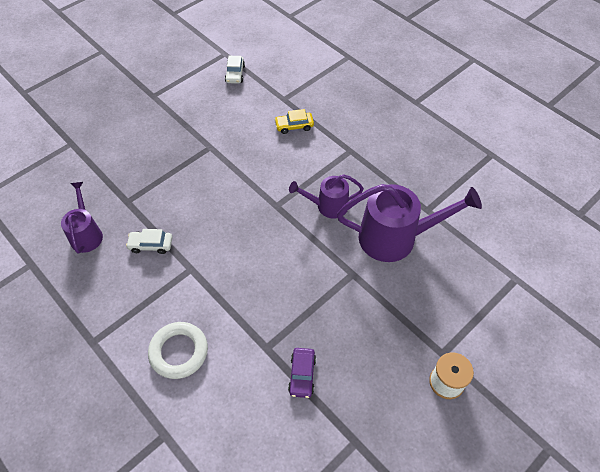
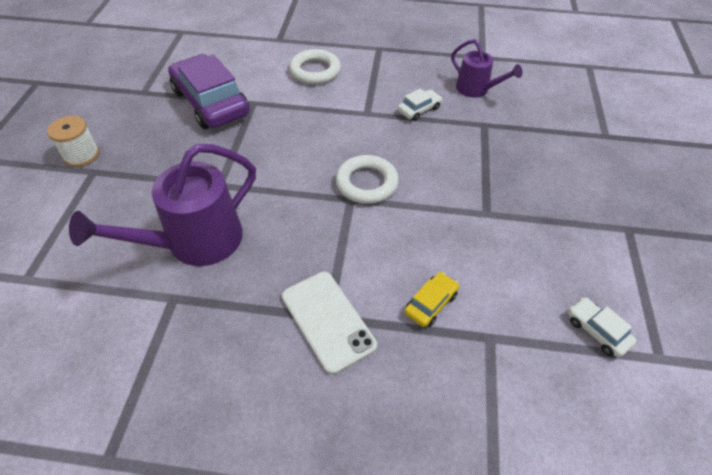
camera: 140 degrees right, 5 degrees down
purple car [288,348,316,398] -> purple car [168,54,250,129], size x2.25
purple watering can [289,174,364,218] -> none
none -> white phone [282,272,377,375]
none -> white ring [336,155,399,204]

